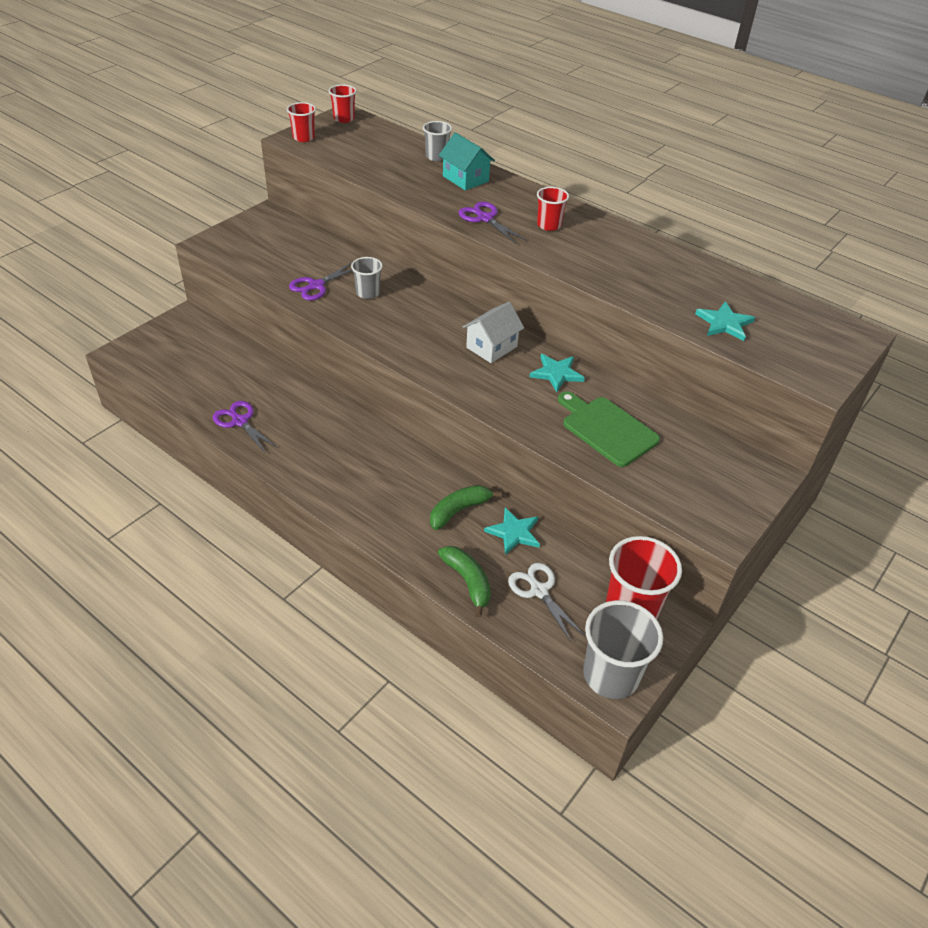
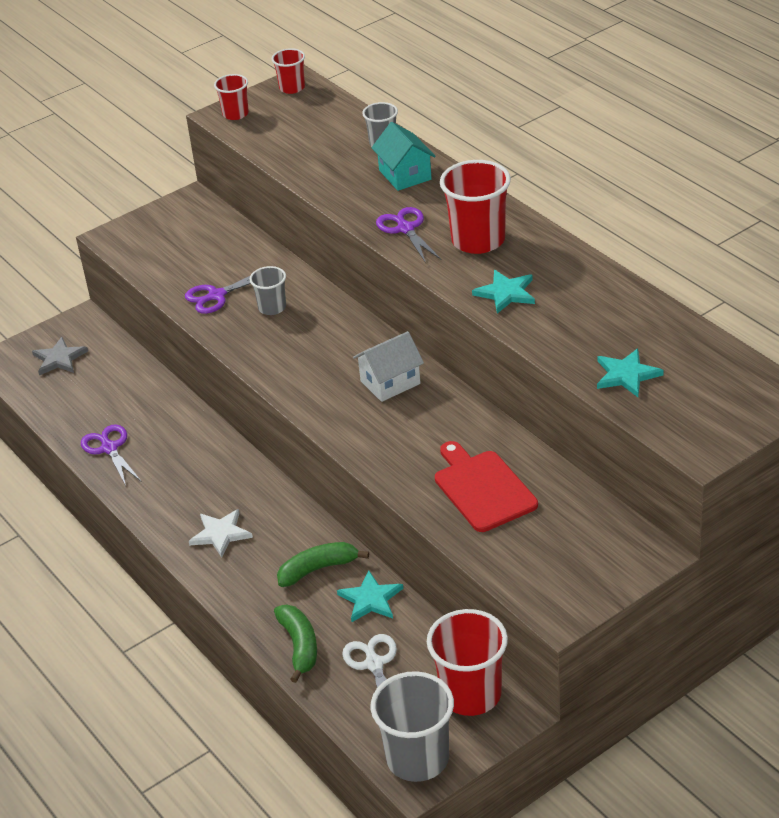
camera: 20 degrees right, 5 degrees down
turquoise star [529,354,585,392] -> turquoise star moved to [472,270,535,314]
red cup [537,187,569,231] -> red cup [440,160,511,254], size x1.81
green cutting board [558,391,660,467] -> red cutting board [435,441,538,532]
none -> grey star [32,337,88,376]
none -> white star [189,509,253,558]

